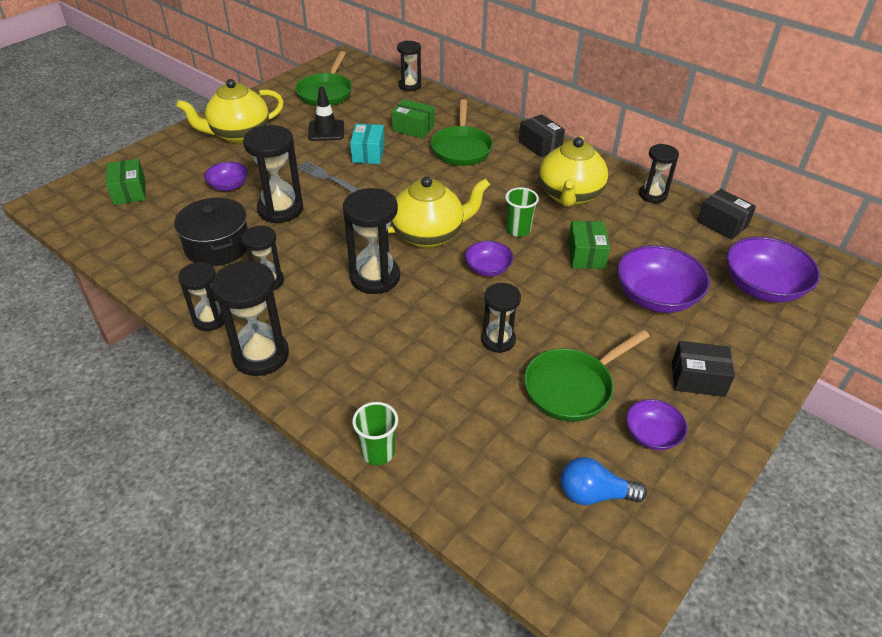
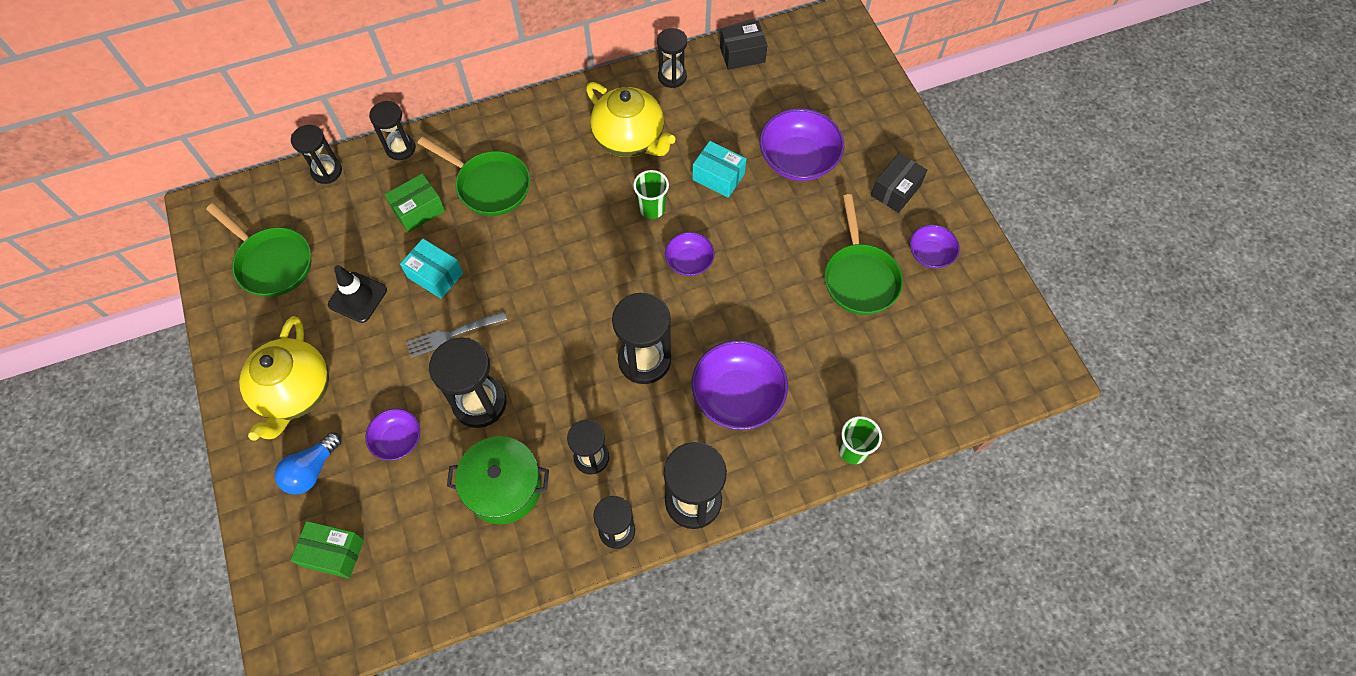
camera: 60 degrees left, 20 degrees up
black pot [174,198,248,266] -> green pot [447,436,549,524]
yellow teapot [388,176,490,248] -> none
black hourglass [481,283,521,353] -> black hourglass moved to [369,101,416,160]
black box [519,114,565,157] -> none
blue light bulb [561,457,647,505] -> blue light bulb moved to [275,432,342,495]
green box [568,221,610,269] -> turquoise box [692,141,746,198]
purple bowl [726,237,820,303] -> purple bowl moved to [692,340,788,430]

